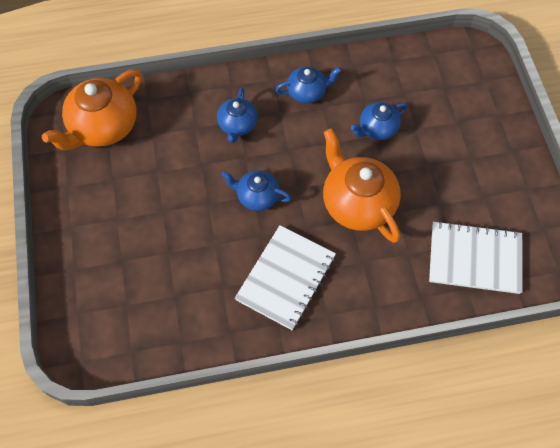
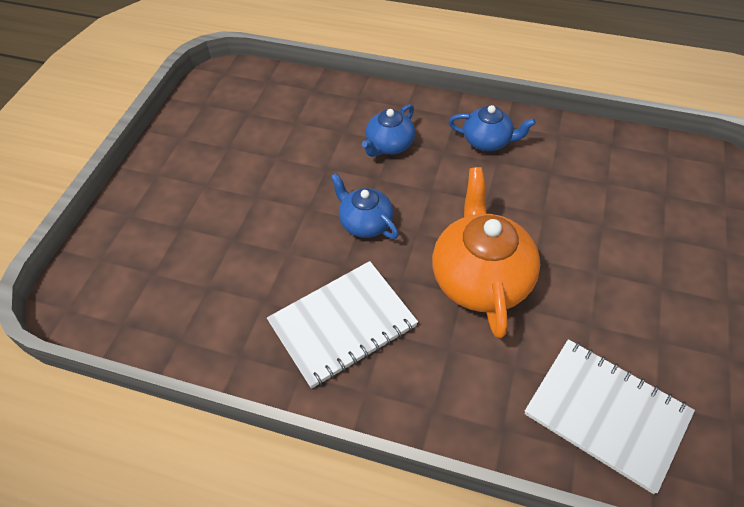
camera: 30 degrees right, 10 degrees down
orange teapot [42,69,142,150] -> none
blue teapot [351,102,408,140] -> none

